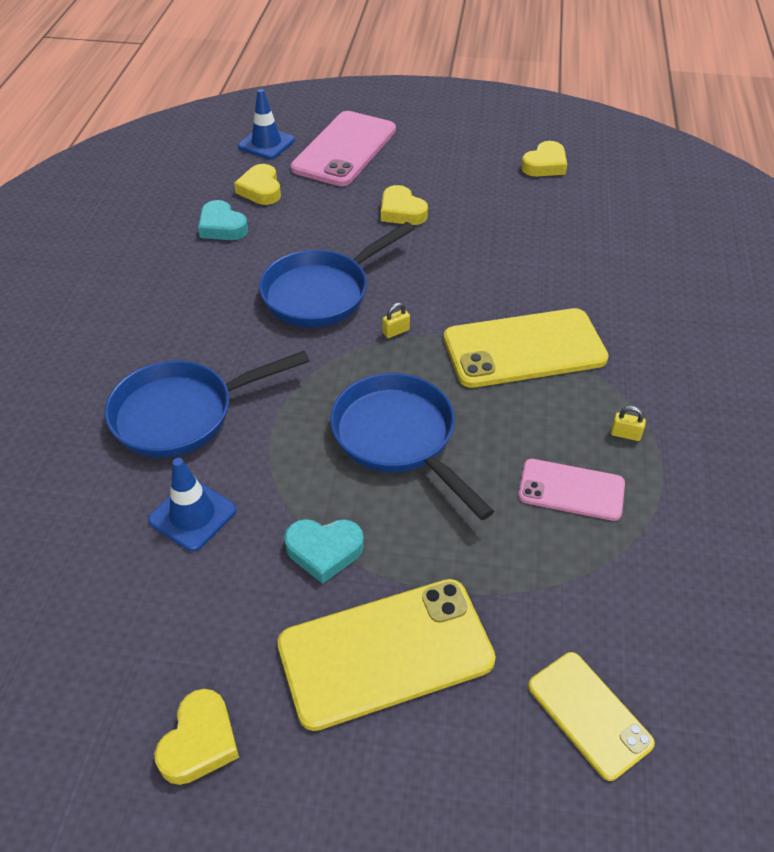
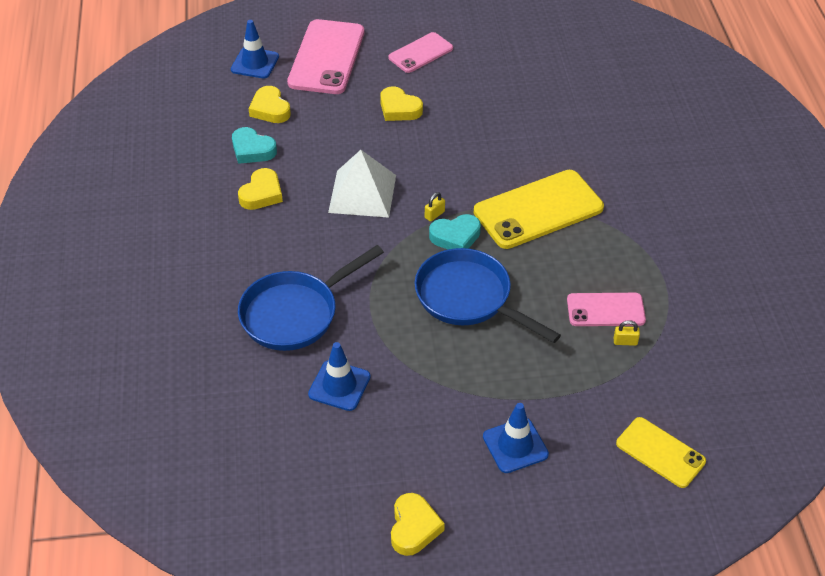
camera: 15 degrees left, 0 degrees up
blue pan [259,222,414,328] -> white pyramid [328,150,396,218]
yellow phone [277,579,496,731] -> blue traffic cone [483,403,549,473]
turquoise heart [284,519,364,584] -> turquoise heart moved to [429,214,481,249]
yellow heart [521,141,567,177] -> yellow heart moved to [238,168,283,210]
yellow padlock [611,406,646,441] -> yellow padlock moved to [614,320,640,346]
none -> pink phone [388,32,453,73]

